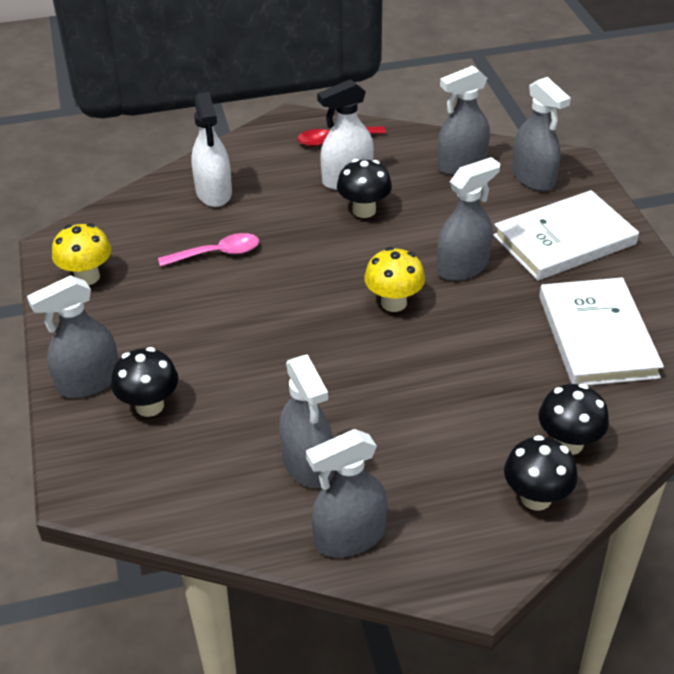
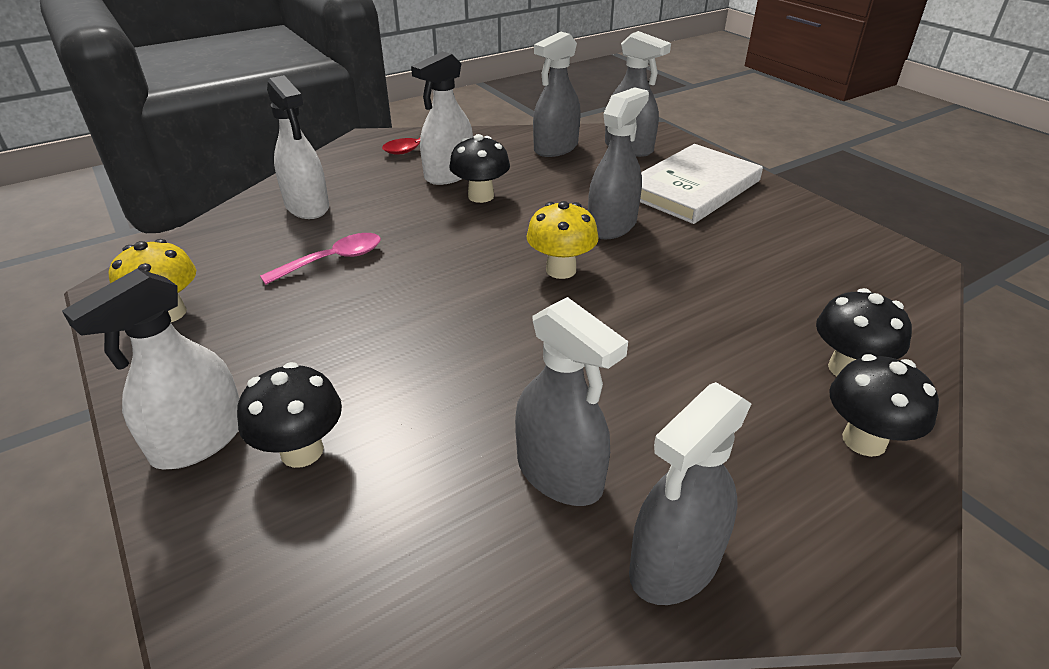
camera: 20 degrees left, 5 degrees down
grey spray bottle [27,275,118,398] -> white spray bottle [62,269,239,469]
white book [539,277,664,385] -> none

